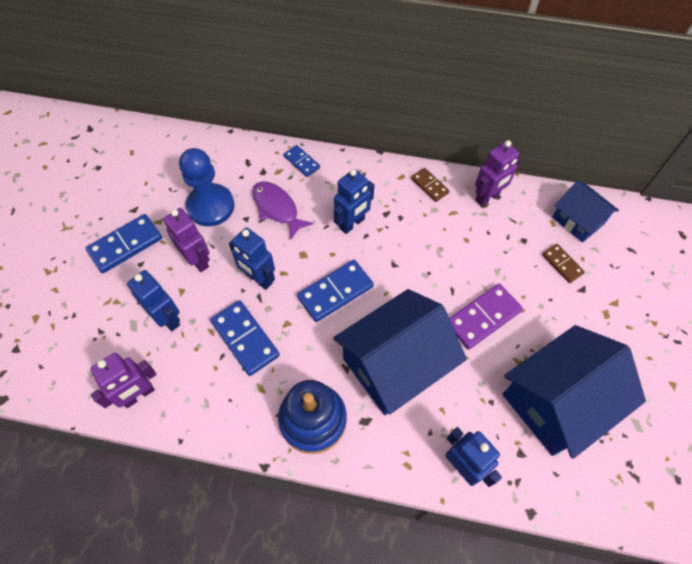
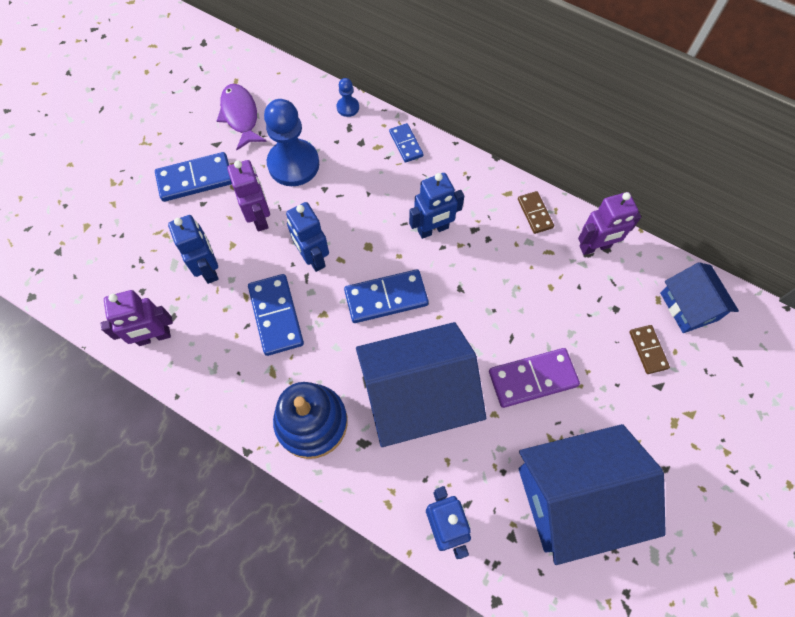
camera: 20 degrees right, 5 degrees up
purple fish [252,181,314,239] -> purple fish moved to [217,84,267,150]
none -> blue pawn [337,78,359,117]

